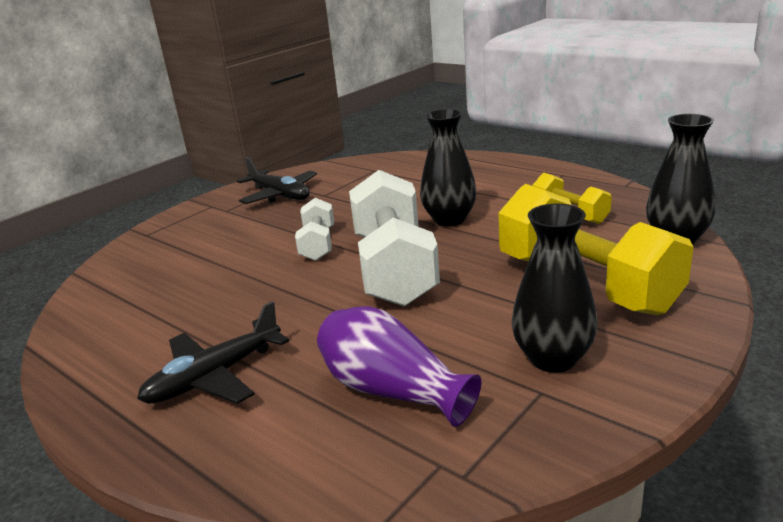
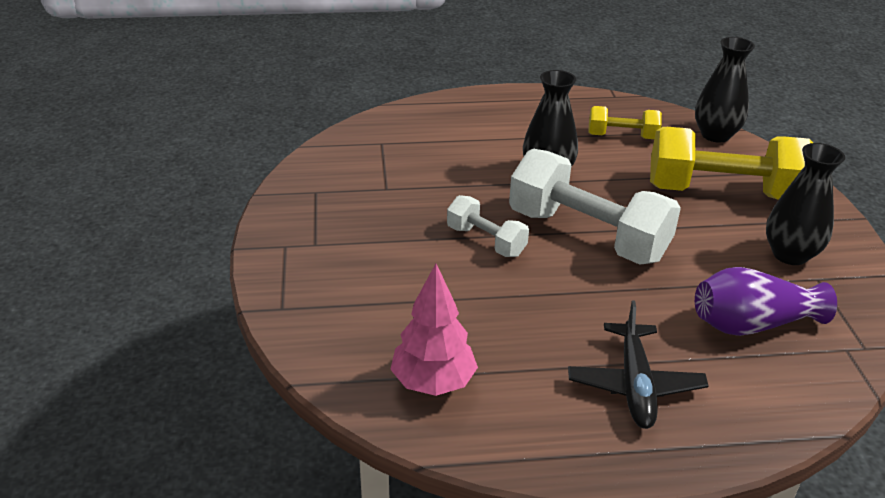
camera: 50 degrees left, 10 degrees up
black plane [237,157,317,204] -> none
none -> pink tree [390,264,478,396]

